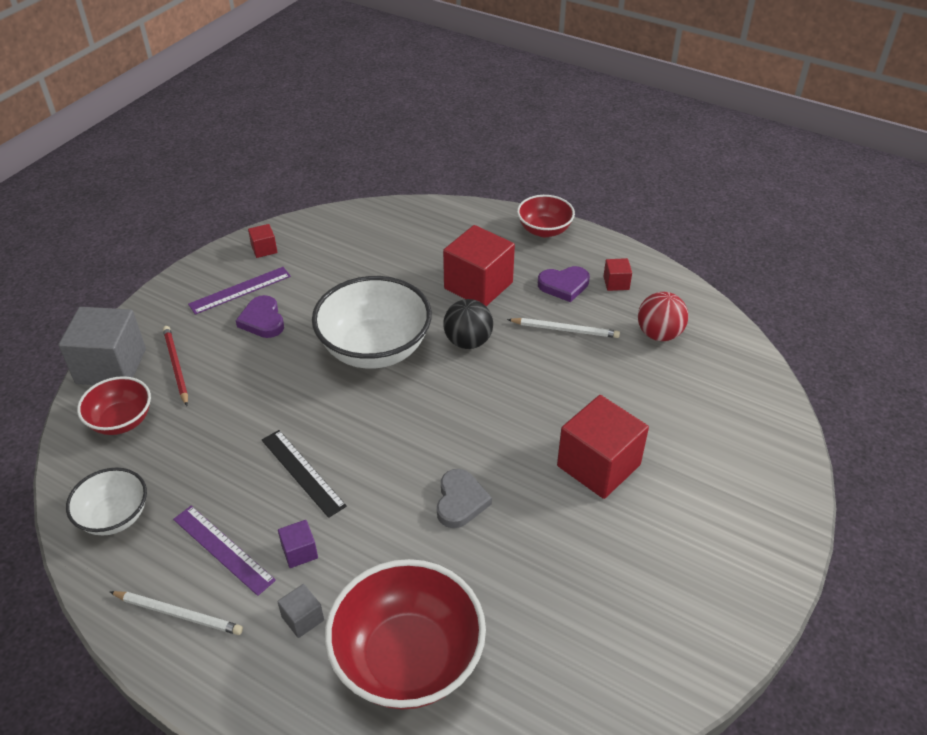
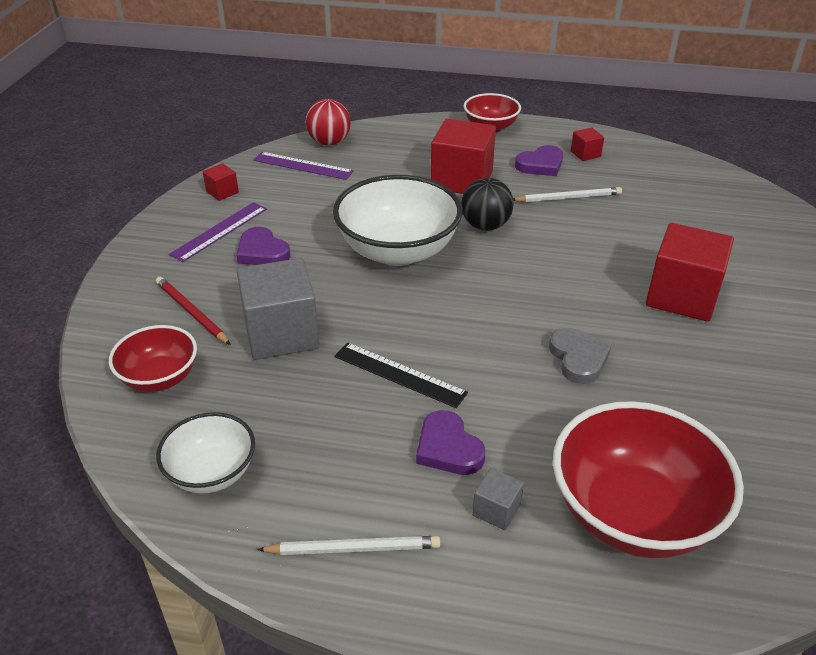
camera: 20 degrees left, 5 degrees down
grey cube [58,307,146,385] -> grey cube moved to [237,258,320,360]
purple ruler [173,506,276,596] -> purple ruler moved to [254,152,354,180]
purple cube [278,520,318,568] -> purple heart [416,410,485,475]
red ball [638,292,688,341] -> red ball moved to [305,99,351,145]

